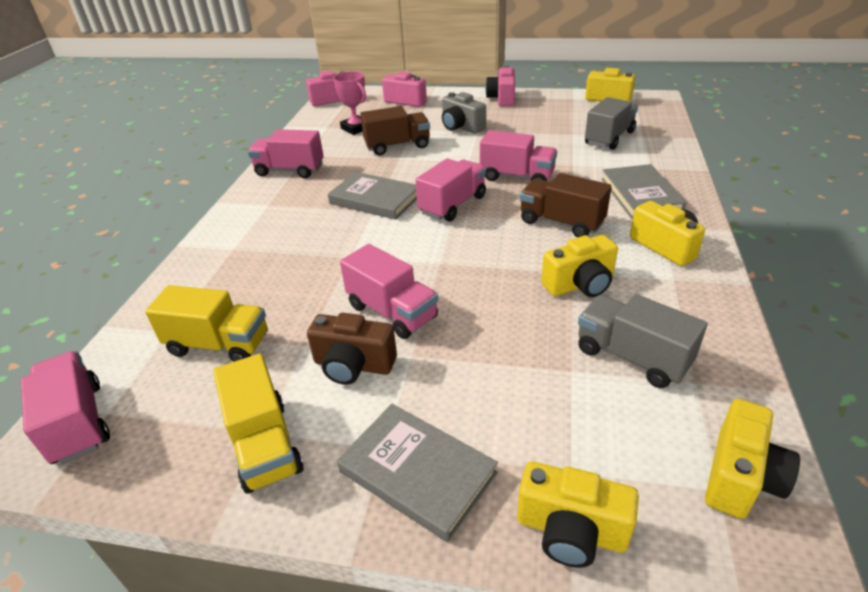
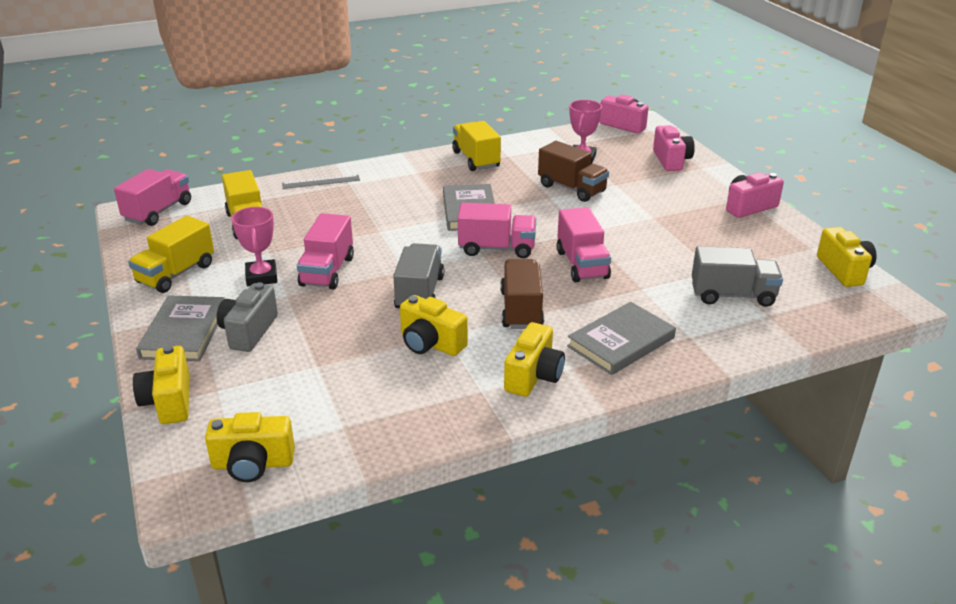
camera: 55 degrees right, 5 degrees down
pink truck [248,129,324,178] -> yellow truck [452,121,501,171]
brown camera [307,313,397,385] -> pink trophy [231,207,277,286]
grey camera [442,92,486,133] -> grey camera moved to [217,282,278,352]
grey truck [578,294,708,388] -> grey truck moved to [393,243,444,308]
none -> grey ruler [282,175,360,189]

